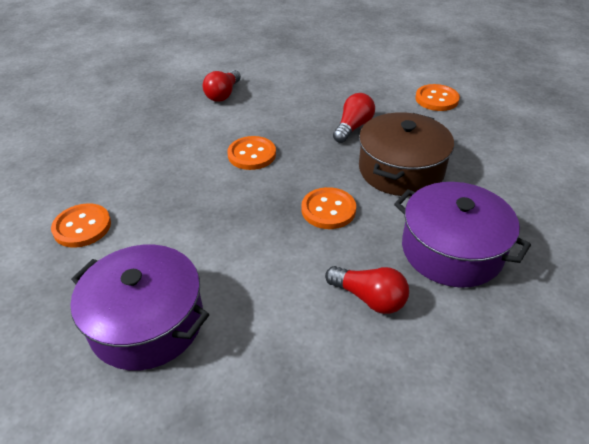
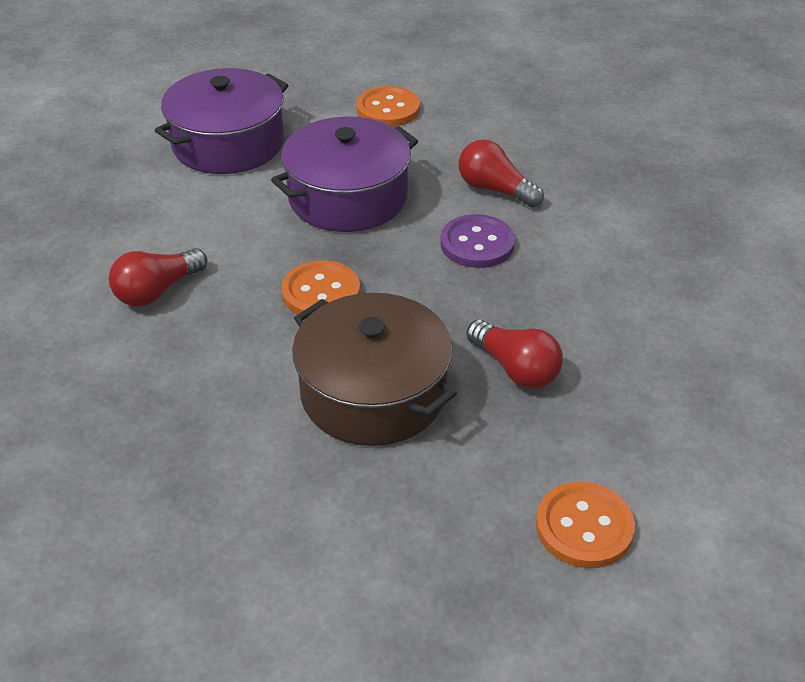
camera: 105 degrees right, 0 degrees up
red light bulb [203,70,241,102] -> red light bulb moved to [458,139,544,208]
orange button [227,136,276,170] -> purple button [440,214,515,268]
purple pot [394,182,531,288] -> purple pot moved to [271,117,418,232]

